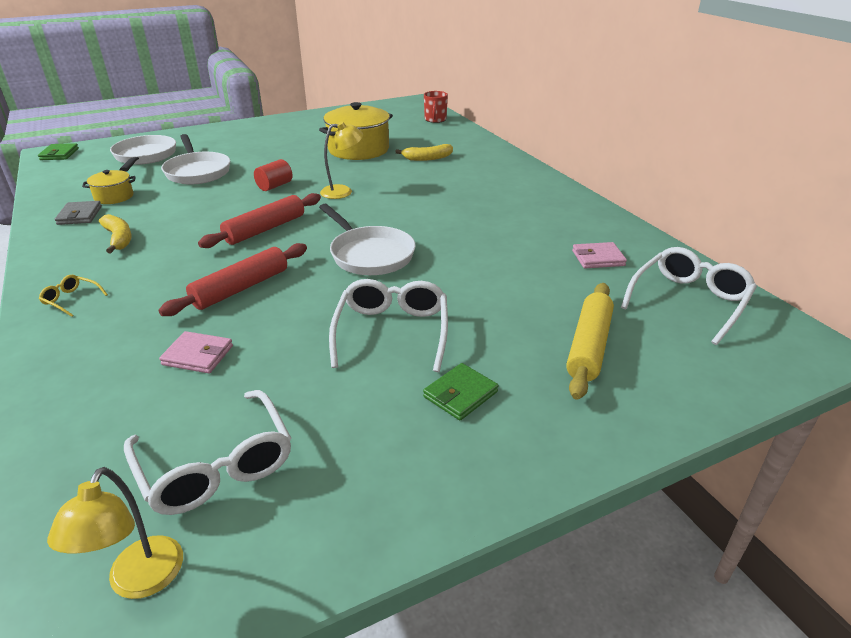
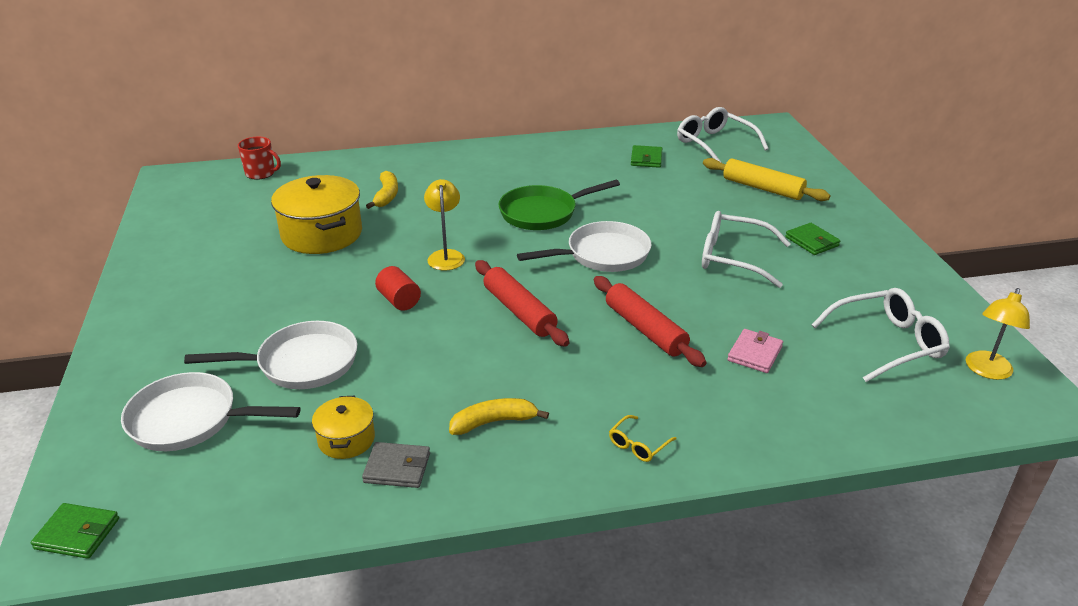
camera: 75 degrees left, 0 degrees up
yellow lamp [47,467,183,599] -> yellow lamp turned 105 degrees clockwise [966,288,1030,380]
pink wallet [572,242,627,268] -> green wallet [631,145,662,168]
none -> green pan [498,180,620,230]

